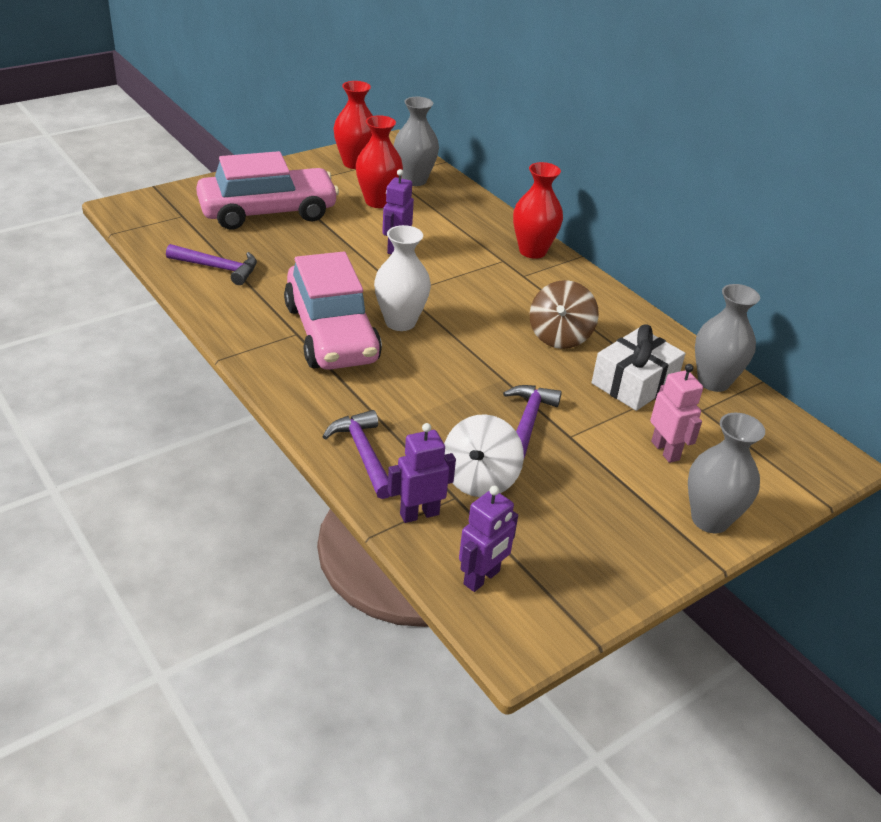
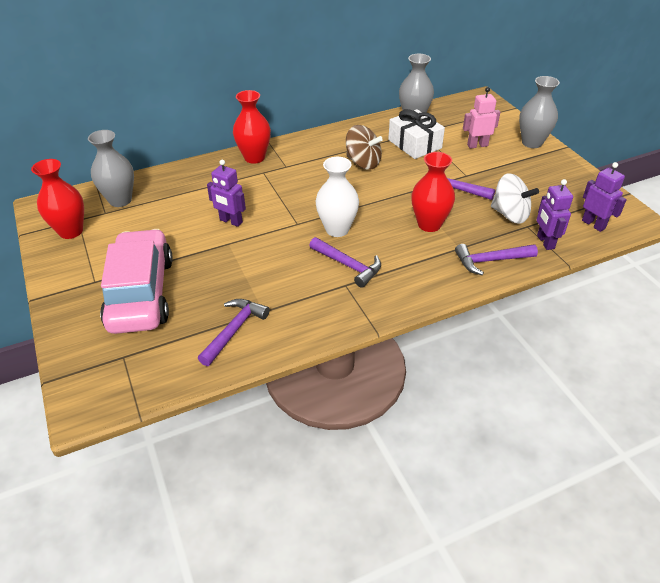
camera: 75 degrees left, 5 degrees up
pink car [284,251,382,370] -> purple hammer [309,237,381,288]
red vase [356,115,403,208] -> red vase moved to [411,152,455,232]

